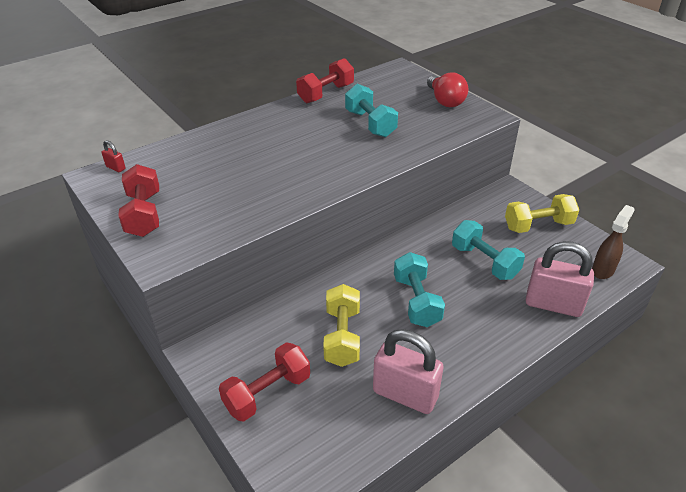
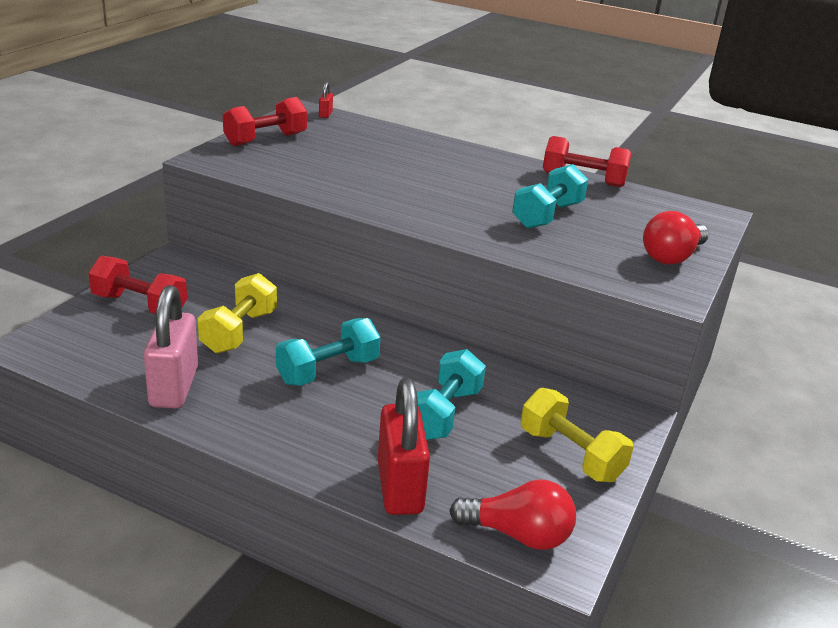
camera: 60 degrees right, 10 degrees down
yellow dumbbell [323,284,360,367] -> yellow dumbbell turned 45 degrees counterclockwise [197,273,277,354]
pink padlock [526,241,594,317] -> red padlock [378,378,430,515]
brown spray bottle [592,205,635,279] -> red light bulb [449,479,576,550]

